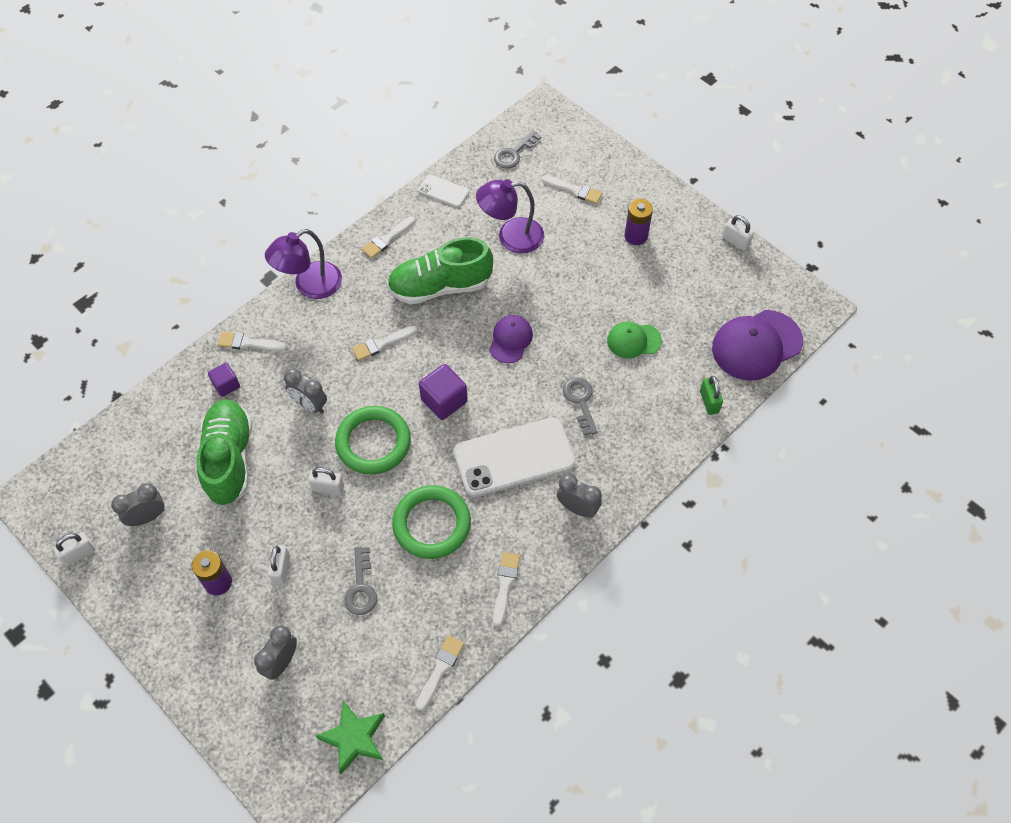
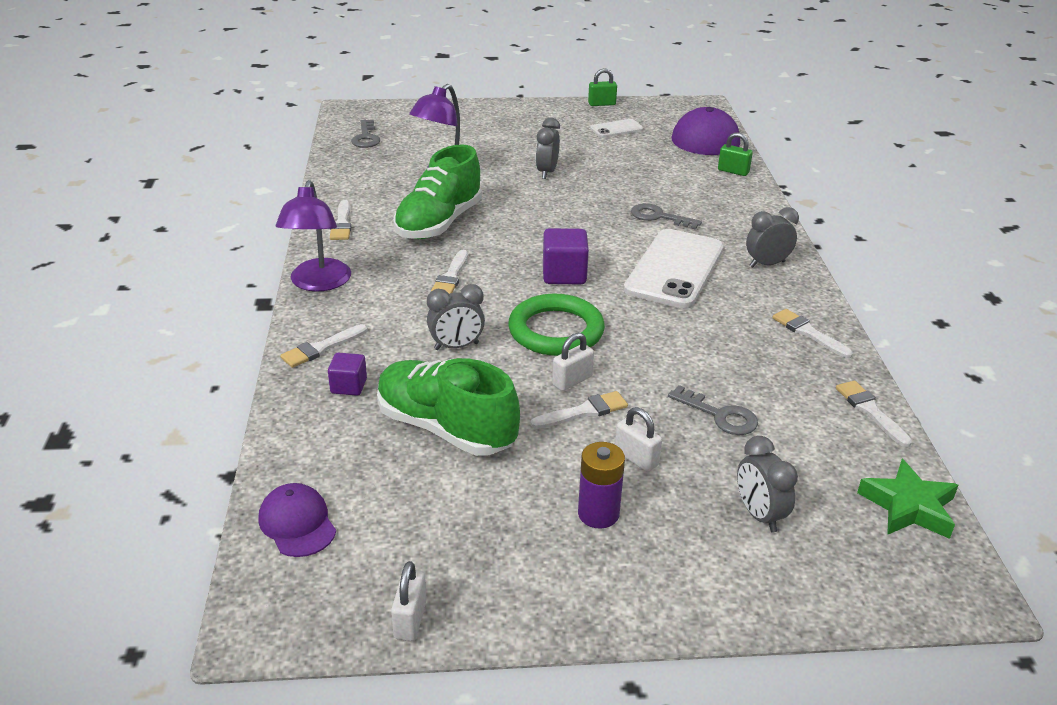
camera: 50 degrees left, 25 degrees down
grey clock [111,483,165,526] -> grey clock moved to [536,118,560,179]
green ring [392,485,471,559] -> none
white phone [418,175,469,208] -> white phone moved to [590,119,643,138]
purple cap [489,315,533,363] -> purple cap moved to [259,483,336,557]
white brush [542,175,602,204] -> white brush moved to [530,391,628,429]
green cap [607,322,662,358] -> none
purple battery [625,199,653,245] -> none
white padlock [722,215,754,251] -> green padlock [588,68,617,106]

